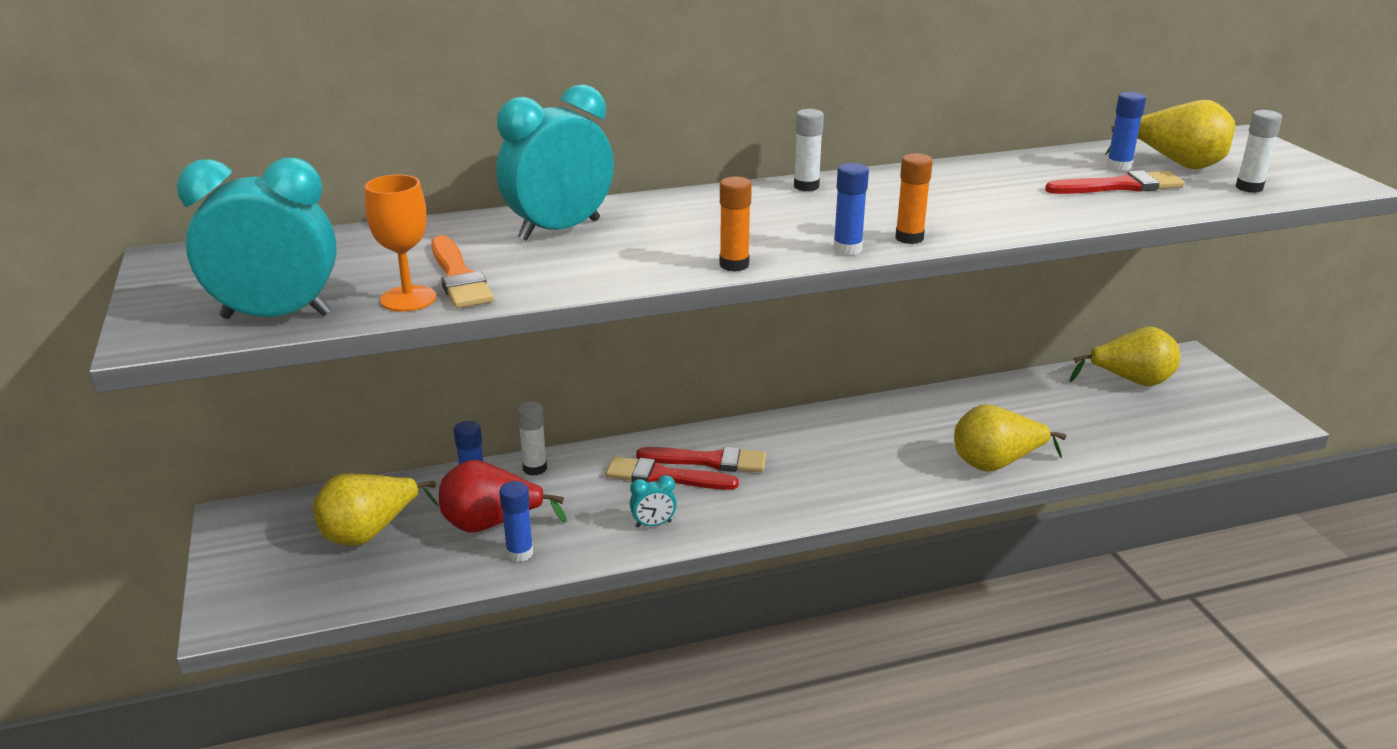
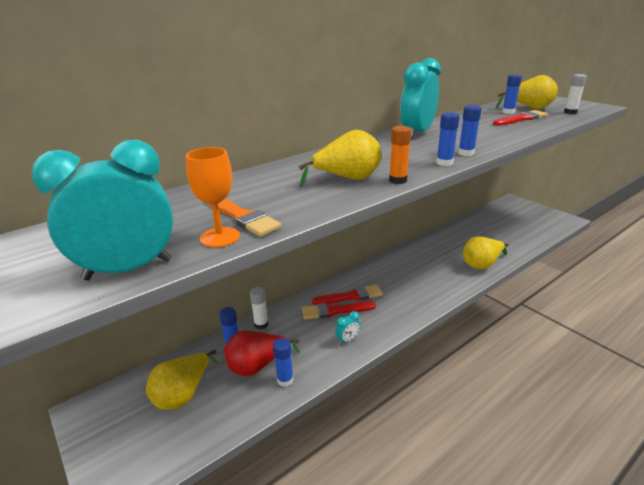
camera: 20 degrees left, 0 degrees up
turquoise clock [496,84,614,241] -> turquoise clock moved to [400,58,441,139]
white glue stick [794,109,824,191] -> none
orange glue stick [895,153,933,244] -> blue glue stick [458,105,482,156]
yellow pear [1069,327,1180,386] -> yellow pear moved to [299,130,381,188]

